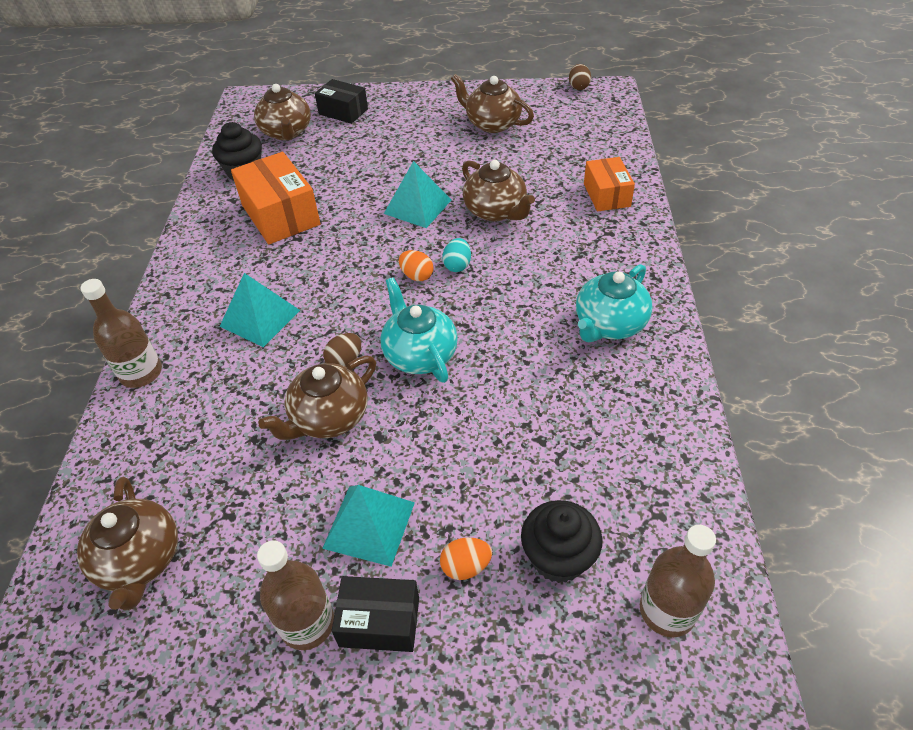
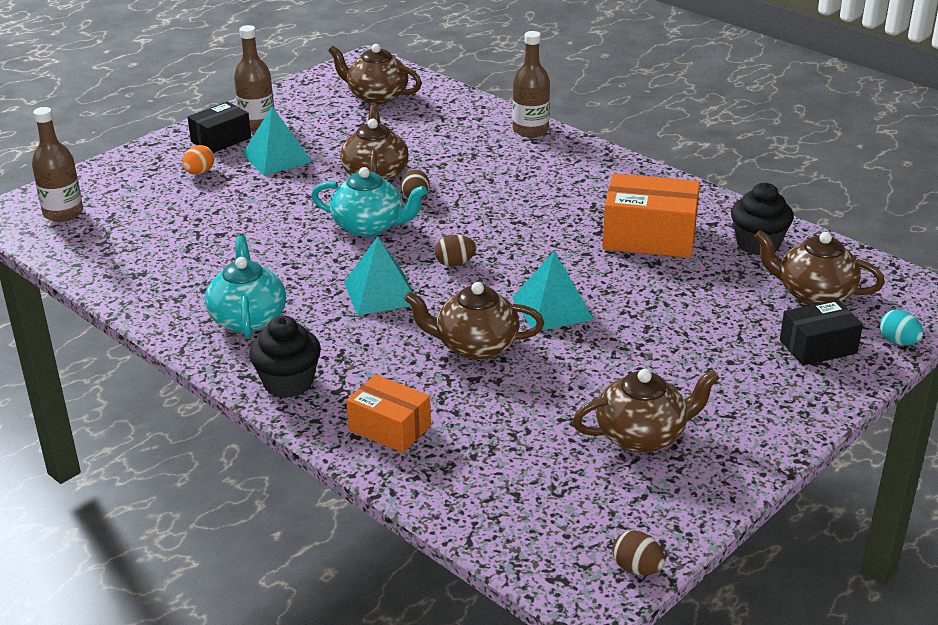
camera: 130 degrees right, 15 degrees down
turquoise pyramid [219,273,300,347] -> turquoise pyramid moved to [344,237,413,315]
orange egg [399,250,434,281] -> brown egg [435,235,476,266]
turquoise egg [442,238,471,272] -> turquoise egg moved to [879,310,923,345]
black cupcake [521,500,602,583] -> black cupcake moved to [249,315,321,398]

